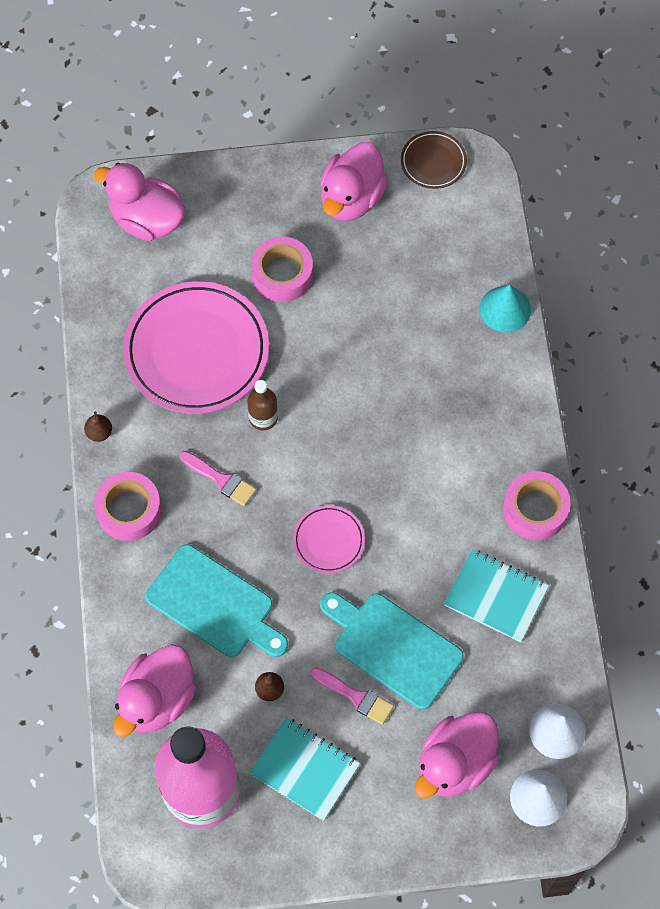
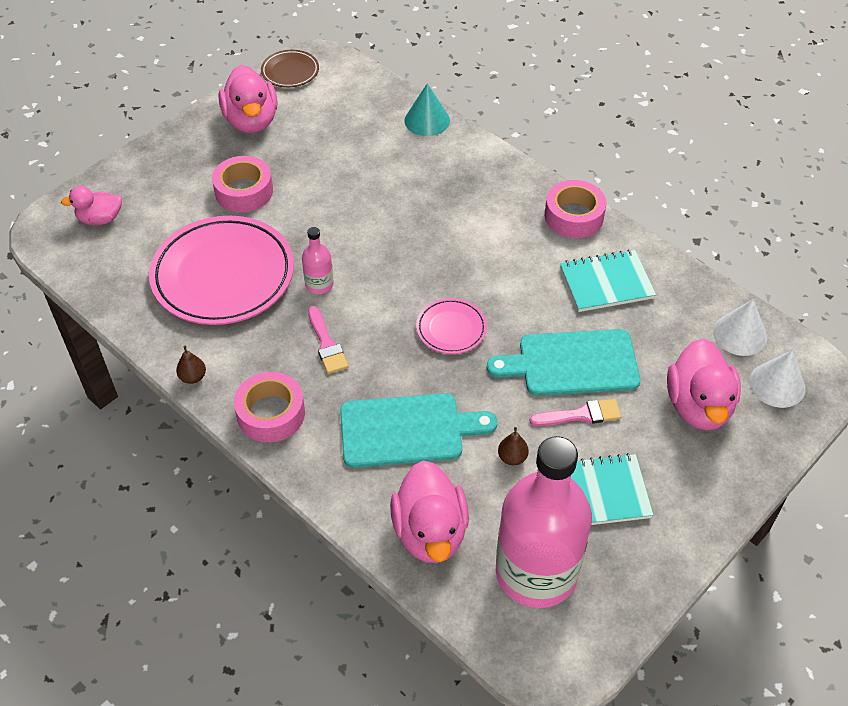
camera: 40 degrees left, 15 degrees down
pink duck [94,163,186,241] -> pink duck [61,186,122,225], size x0.60
pink brush [179,451,256,506] -> pink brush turned 75 degrees clockwise [308,306,349,374]
brown bottle [247,380,278,430] -> pink bottle [302,227,334,294]

